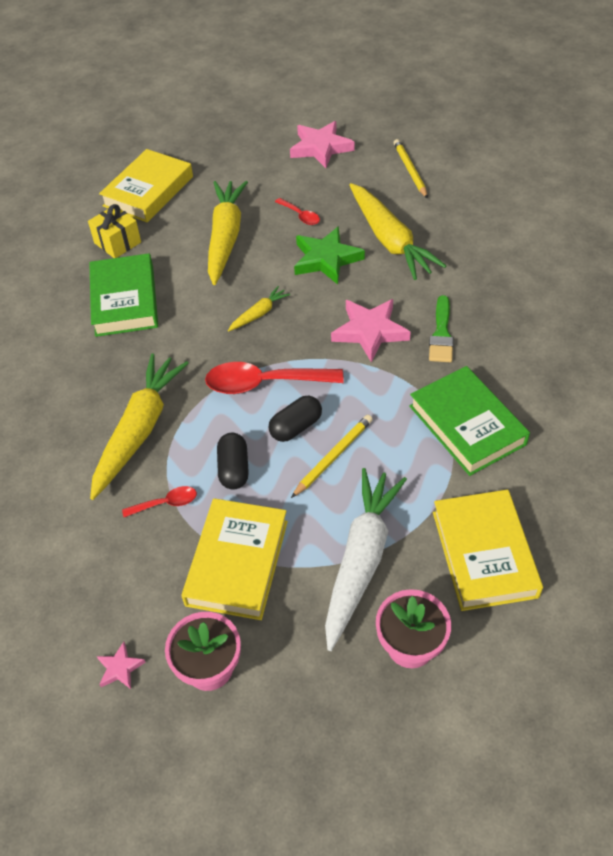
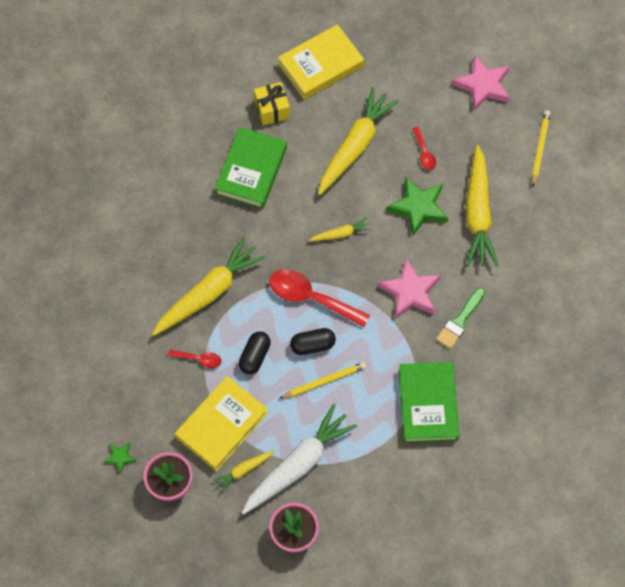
camera: 25 degrees right, 15 degrees up
pink star [97,642,146,689] -> green star [104,442,137,473]
yellow book [433,489,543,611] -> none
none -> yellow carrot [213,450,274,492]

